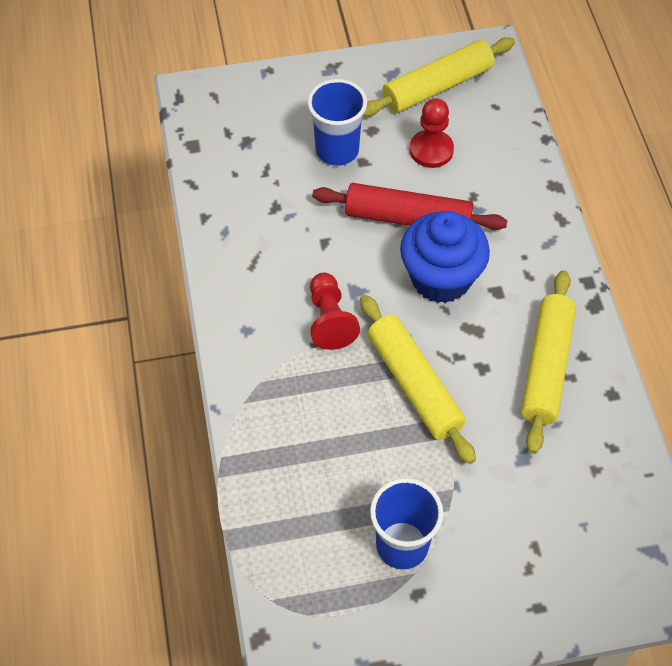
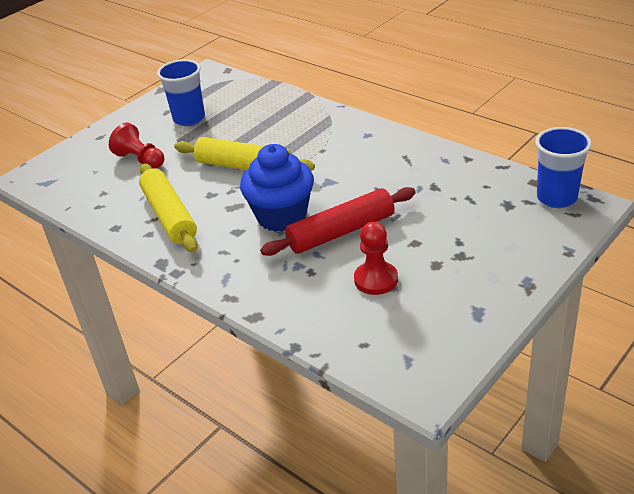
camera: 145 degrees right, 20 degrees down
blue cup [307,79,367,166] -> blue cup moved to [535,127,592,208]
red pawn [310,273,360,350] -> red pawn moved to [109,122,164,169]
yellow rolling pin [363,37,515,116] -> none

